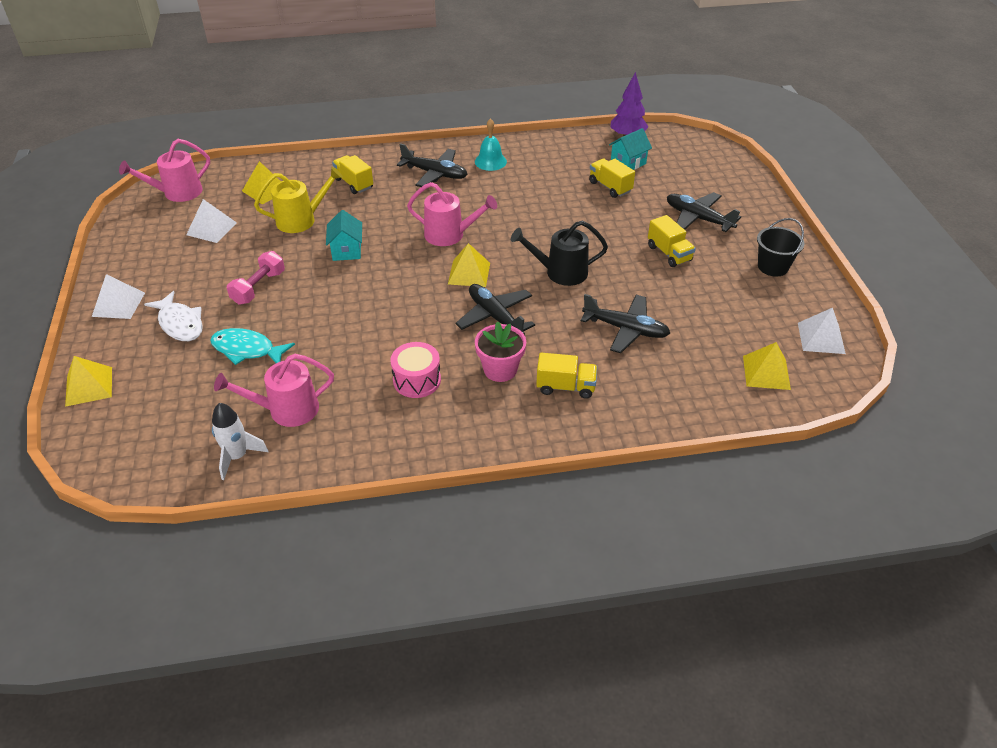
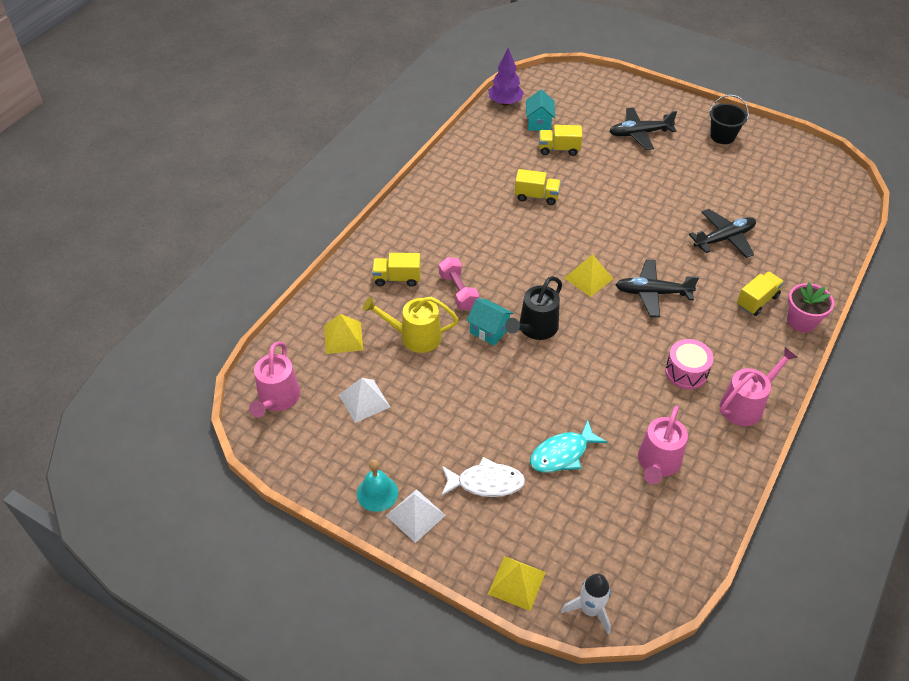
camera: 50 degrees left, 5 degrees up
white rocket [212,403,268,480] -> white rocket moved to [561,574,611,635]
pink dumbbell [227,251,285,305] -> pink dumbbell moved to [439,257,479,310]
yellow watering can [254,167,343,233] -> yellow watering can turned 105 degrees counterclockwise [363,297,458,353]
black plane [397,143,468,187] -> none
pink watering can [407,182,497,246] -> pink watering can moved to [720,347,798,426]
turquoise bell [475,118,507,171] -> turquoise bell moved to [357,460,398,512]
pink flower pot [475,321,526,382] -> pink flower pot moved to [787,282,834,333]
black watering can [511,221,608,286] -> black watering can moved to [505,276,562,340]
yellow truck [648,215,696,267] -> yellow truck moved to [515,169,561,205]
yellow pyramid [743,342,791,390] -> none
white pyramid [798,308,846,354] -> none

